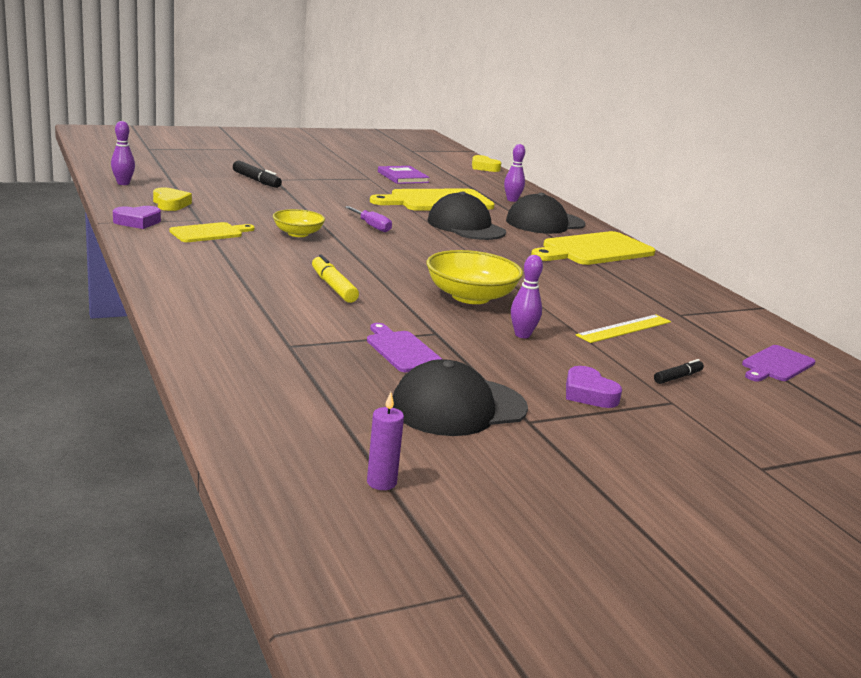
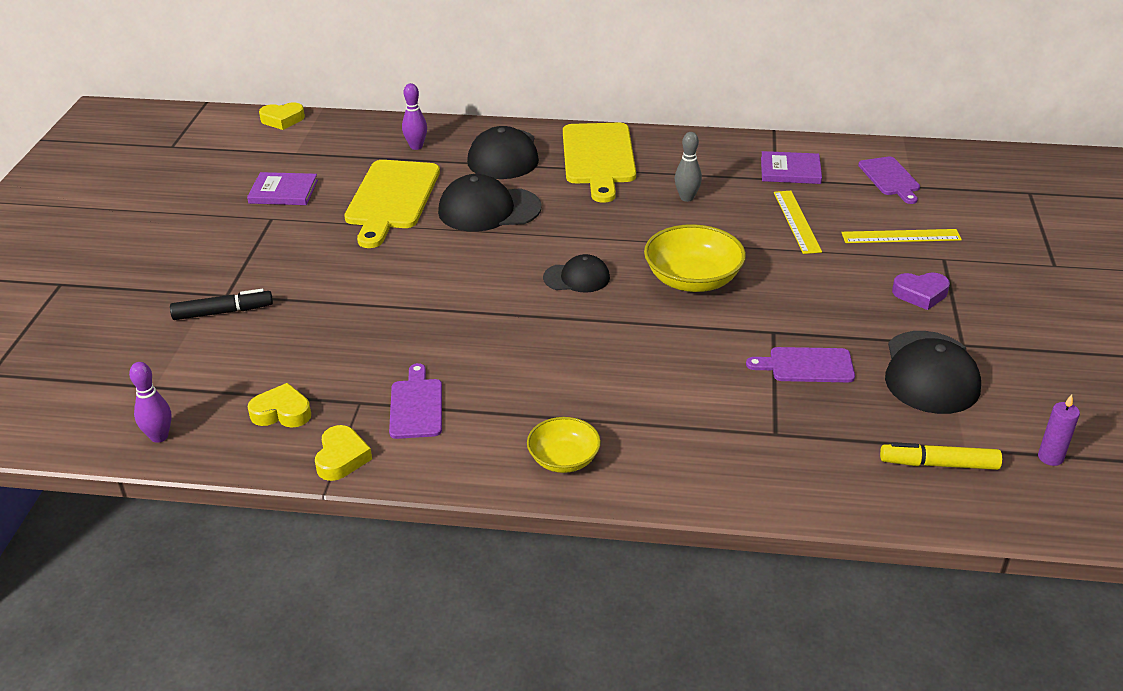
camera: 55 degrees left, 15 degrees up
purple heart [113,206,161,229] -> yellow heart [315,425,372,481]
yellow cutting board [169,222,255,242] -> purple cutting board [389,363,442,439]
yellow bowl [273,209,325,237] -> yellow bowl moved to [527,417,601,473]
yellow marker [312,255,359,303] -> yellow marker moved to [880,442,1002,470]
purple screwdriver [346,206,392,232] -> none
purple bowling pin [511,255,543,338] -> none
black marker [654,359,704,384] -> yellow ruler [841,229,962,243]
none -> black cap [543,254,610,293]
none -> grey bowling pin [675,132,702,202]
none -> purple book [761,151,822,184]

